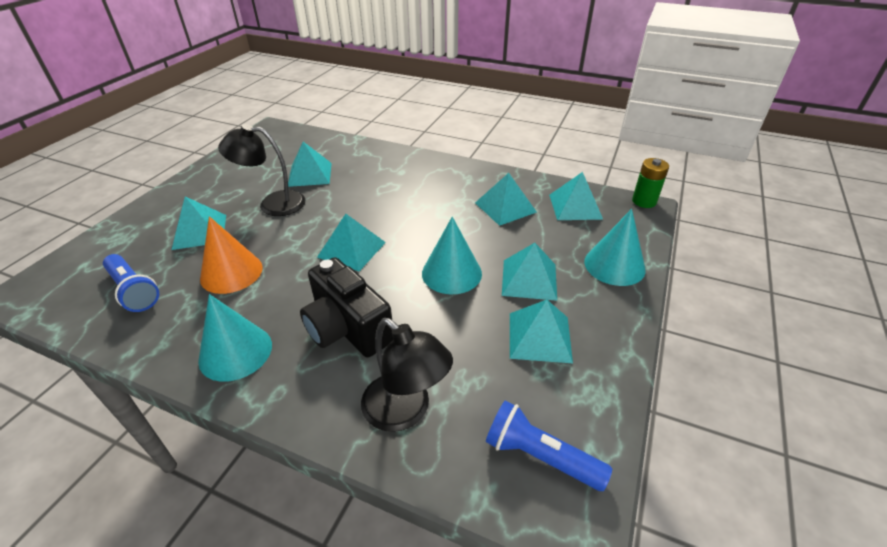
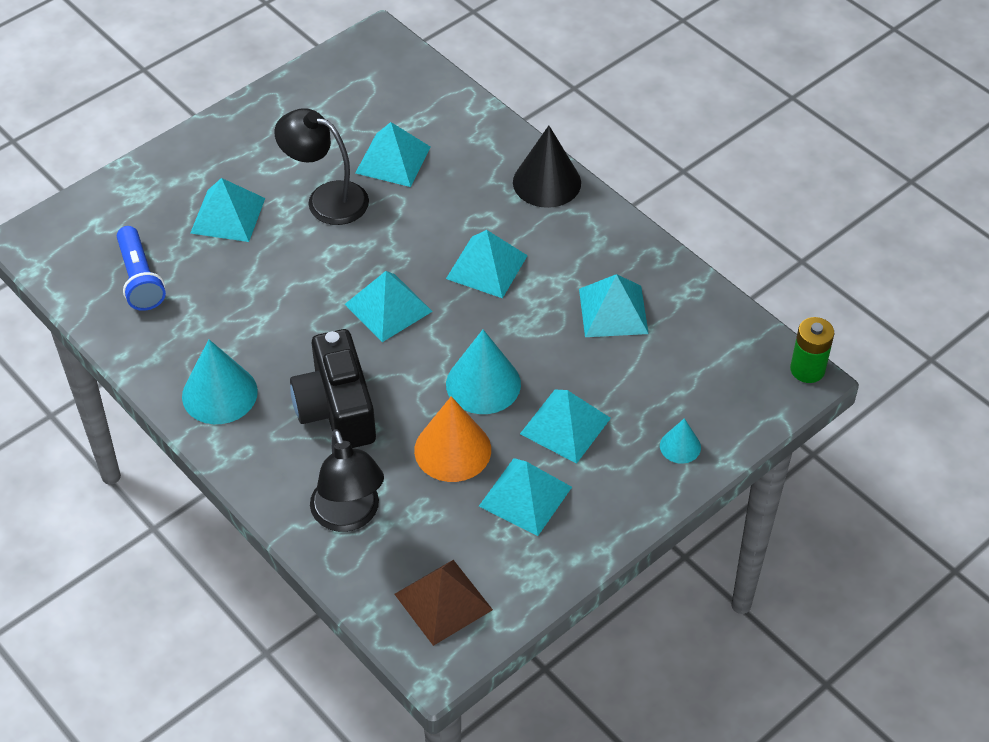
camera: 25 degrees right, 10 degrees up
orange cone [200,216,263,294] -> orange cone moved to [414,396,491,482]
blue flashlight [486,401,612,491] -> brown pyramid [394,560,493,646]
turquoise pyramid [549,172,603,220] -> turquoise pyramid moved to [446,230,528,298]
turquoise cone [584,209,646,286] -> turquoise cone [660,418,701,464], size x0.54
none -> black cone [513,126,581,208]

